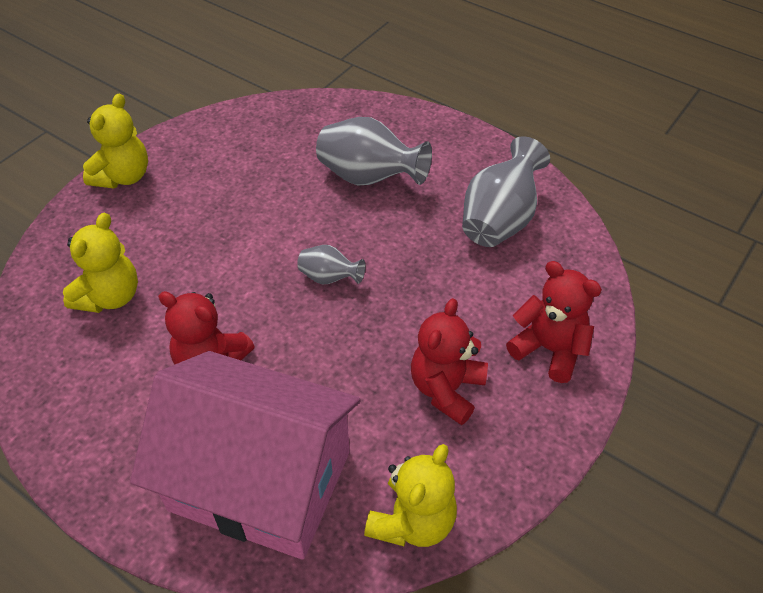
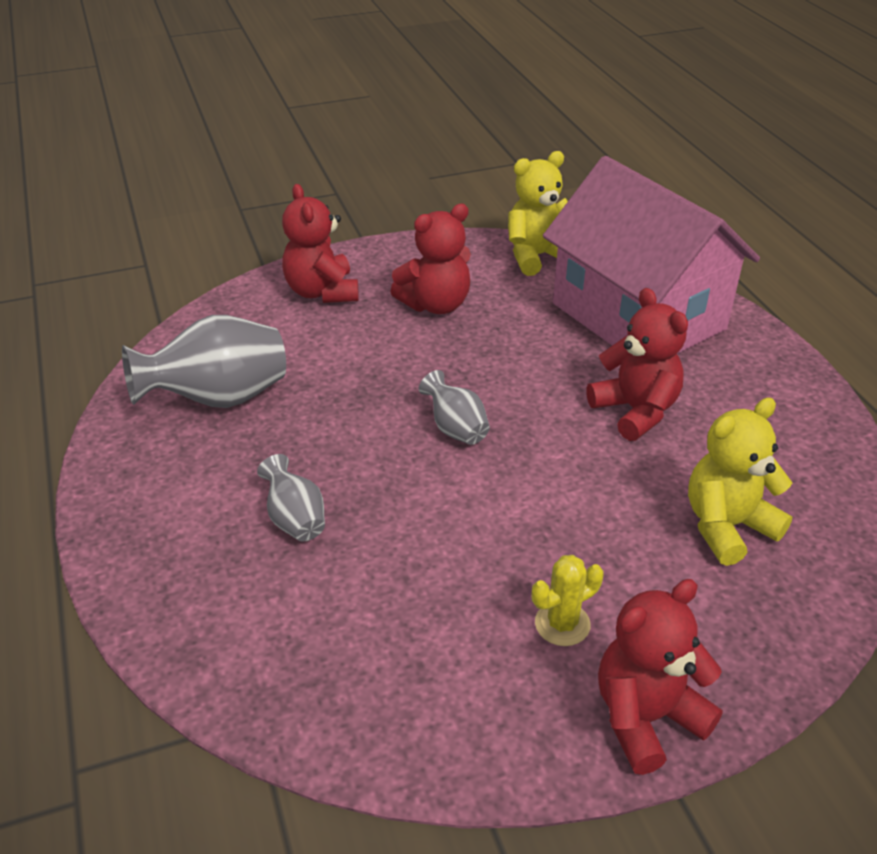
camera: 145 degrees left, 10 degrees down
yellow teddy bear [83,94,148,188] -> red teddy bear [598,579,723,775]
grey vase [316,117,432,185] -> grey vase [257,454,325,541], size x0.53
none -> yellow cactus [532,555,604,646]

